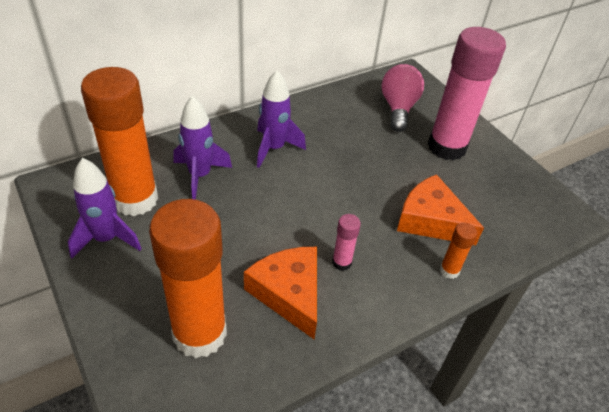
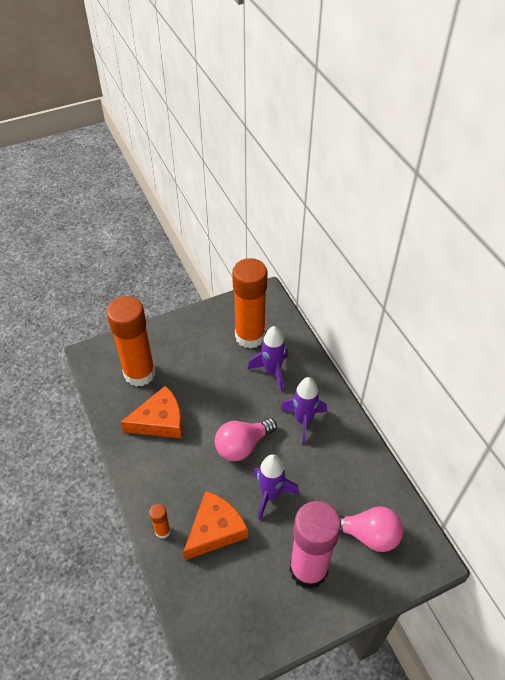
camera: 100 degrees right, 5 degrees up
purple rocket [68,158,142,259] -> purple rocket moved to [253,454,299,520]
pink glue stick [332,214,361,271] -> none
none -> pink light bulb [215,418,277,461]

